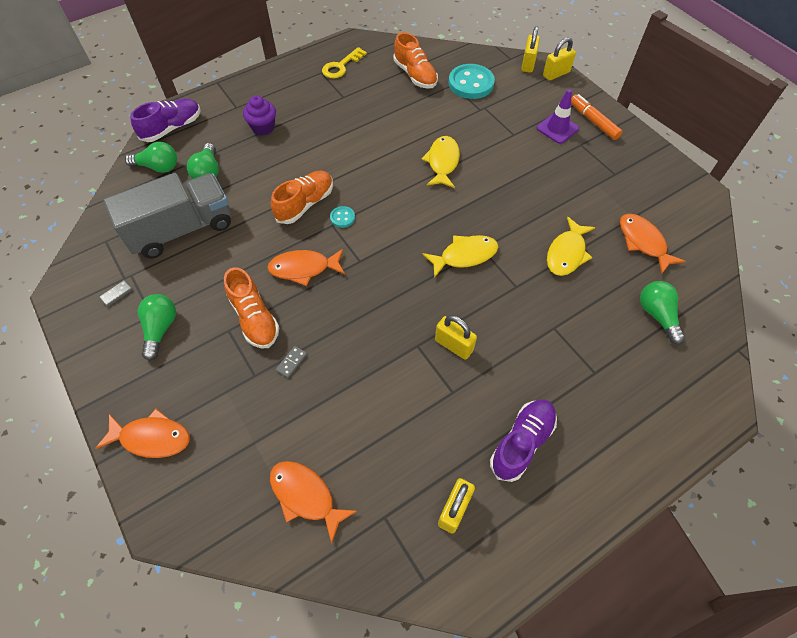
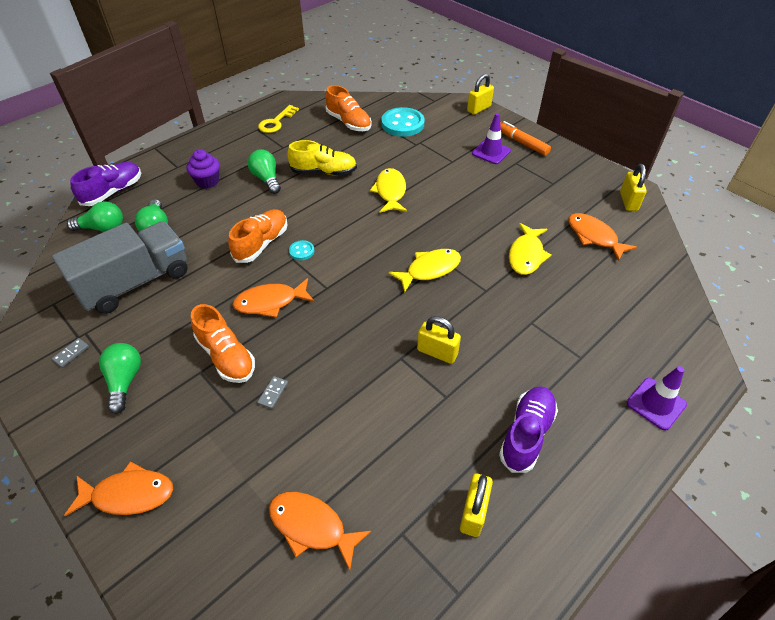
camera: 10 degrees left, 10 degrees down
yellow padlock [521,26,540,73] -> yellow padlock moved to [620,164,647,211]
green light bulb [640,281,685,344] -> green light bulb moved to [248,149,281,194]
none -> yellow shoe [287,140,357,176]
none -> purple traffic cone [627,366,687,430]

